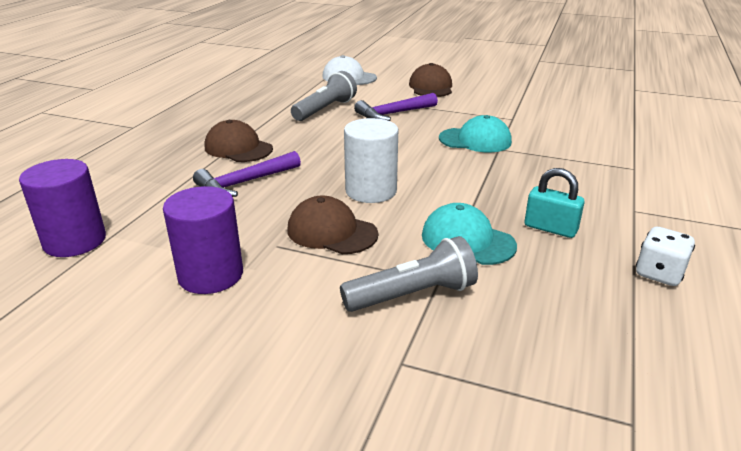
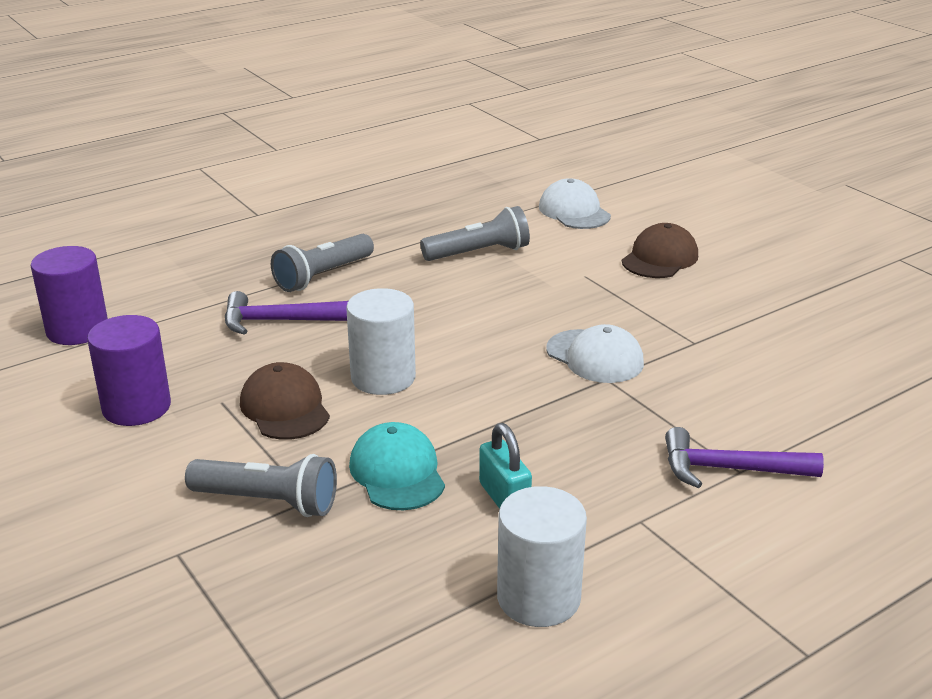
camera: 35 degrees right, 0 degrees up
brown cap [205,120,273,162] -> grey flashlight [271,234,374,292]
purple hammer [354,93,438,121] -> purple hammer moved to [665,427,824,488]
turquoise cap [439,115,512,152] -> white cap [546,324,644,383]
white dice [636,227,695,286] -> white cylinder [497,486,587,627]

